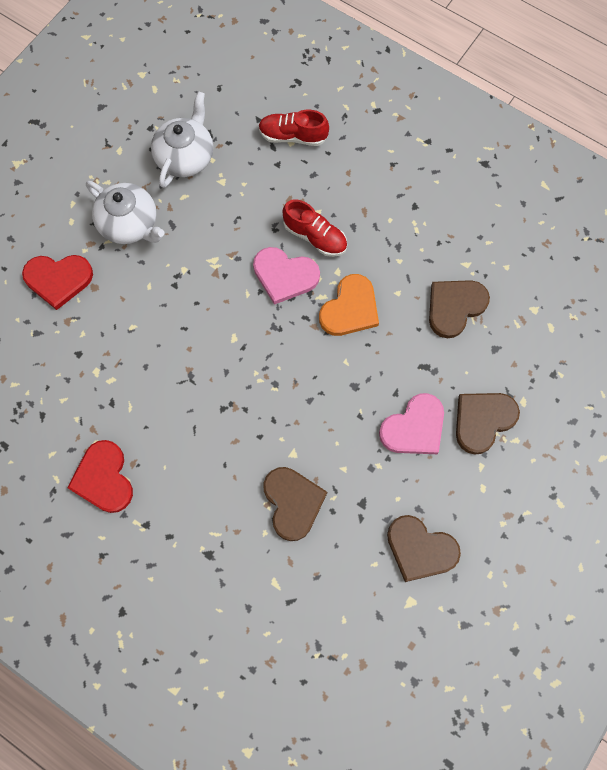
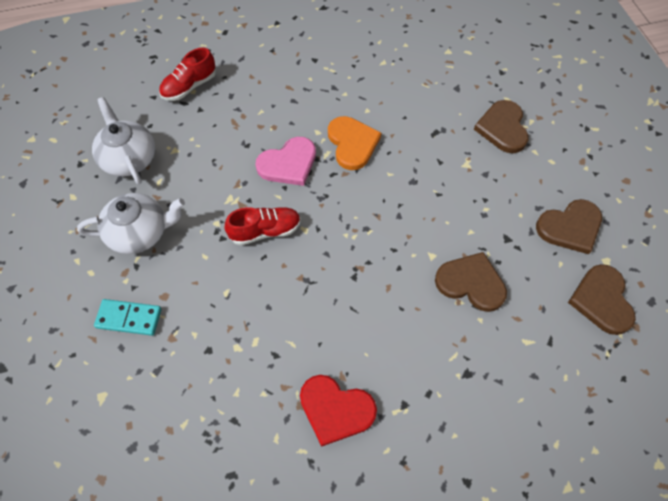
camera: 50 degrees left, 10 degrees down
red heart [22,255,93,310] -> turquoise domino [94,299,162,336]
red shoe [282,200,347,257] -> red shoe moved to [225,207,301,245]
pink heart [379,393,444,454] -> none
brown heart [429,280,490,338] -> brown heart moved to [568,264,636,335]

